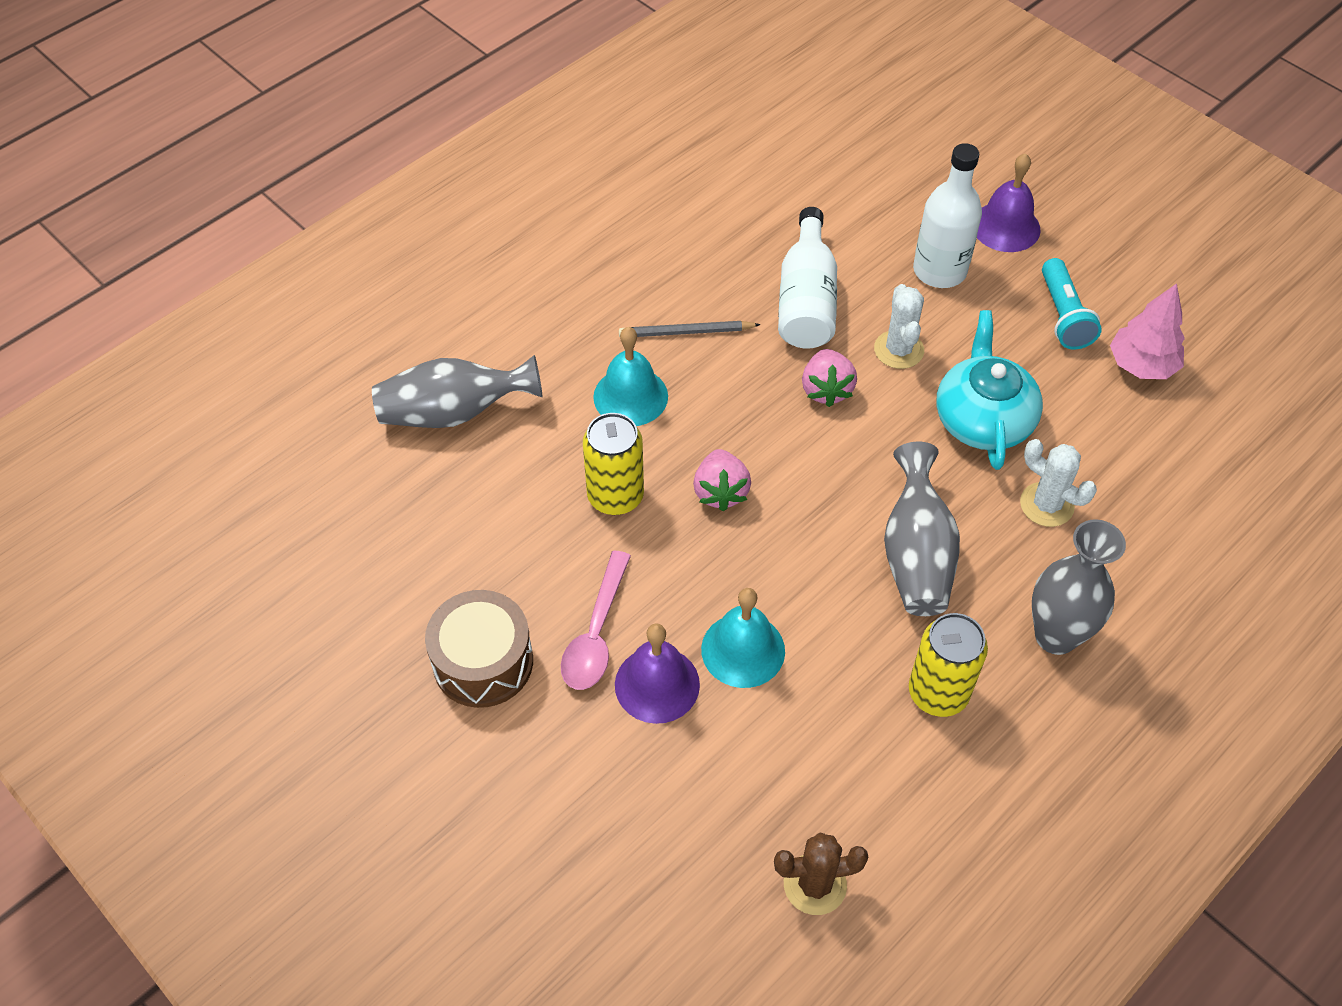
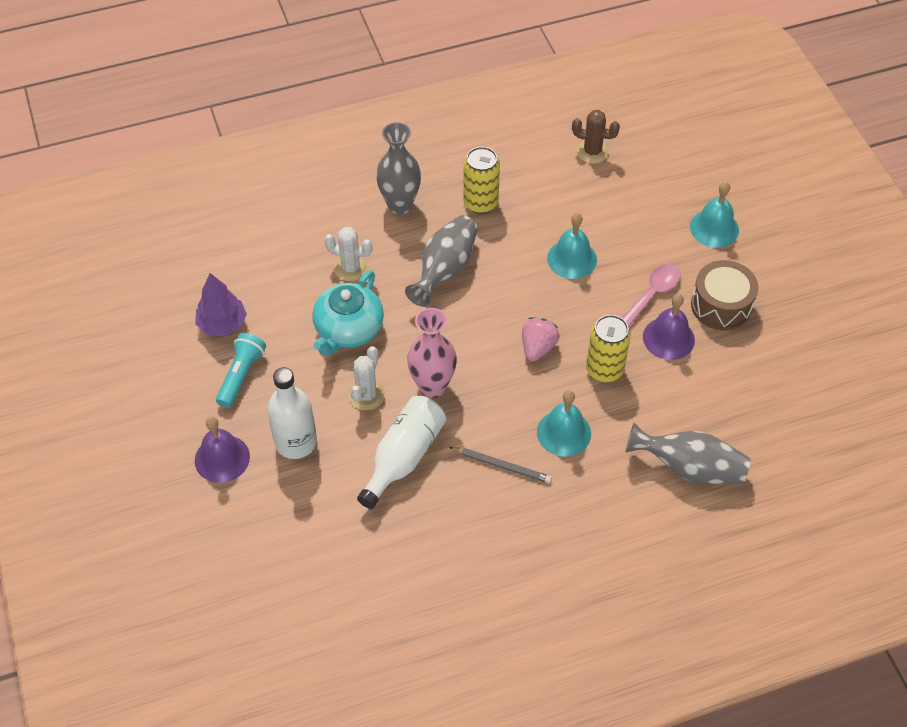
camera: 155 degrees left, 0 degrees up
purple bell [615,624,700,724] -> purple bell moved to [643,294,695,360]
pink strawberry [802,349,857,407] -> pink vase [407,308,457,398]
white cactus [1020,439,1097,527] -> white cactus turned 45 degrees counterclockwise [324,227,373,281]
pink tree [1110,283,1185,379] -> purple tree [195,273,247,336]
none -> turquoise bell [690,182,739,248]

